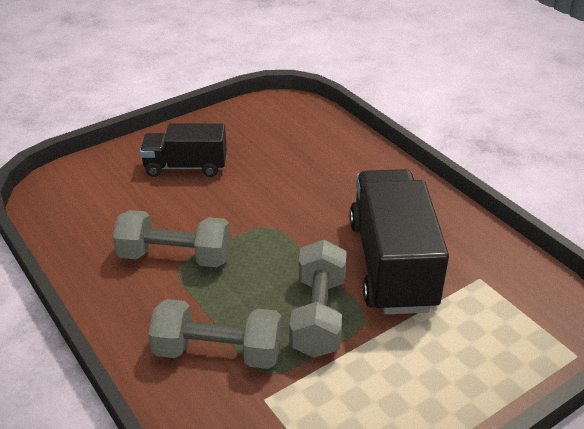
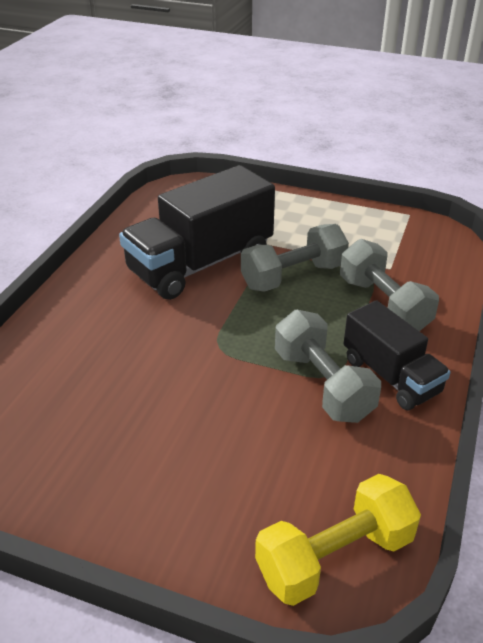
camera: 125 degrees left, 0 degrees up
black truck [140,123,227,177] -> black truck moved to [344,300,451,410]
none -> yellow dumbbell [255,474,421,606]

